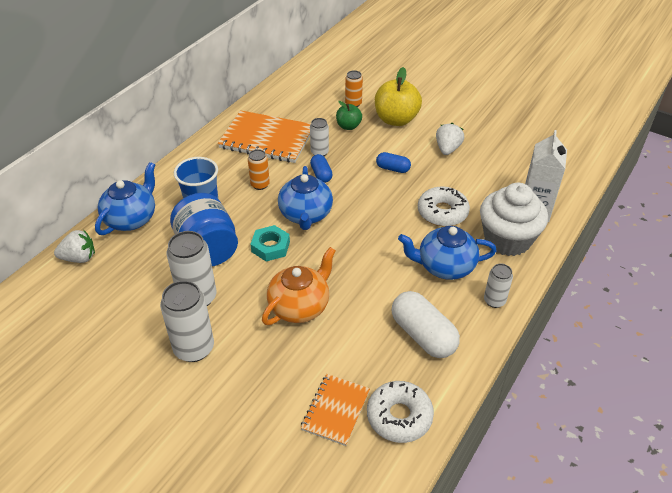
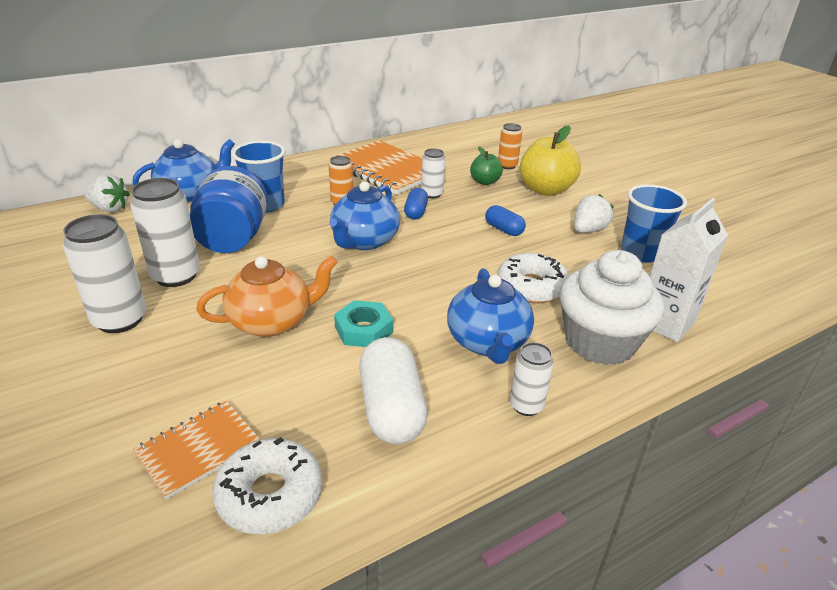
camera: 25 degrees right, 10 degrees down
turquoise nut [250,225,290,261] -> turquoise nut moved to [334,300,393,347]
blue teapot [398,226,497,280] -> blue teapot turned 120 degrees counterclockwise [447,268,534,364]
none -> blue cup [621,184,687,263]

